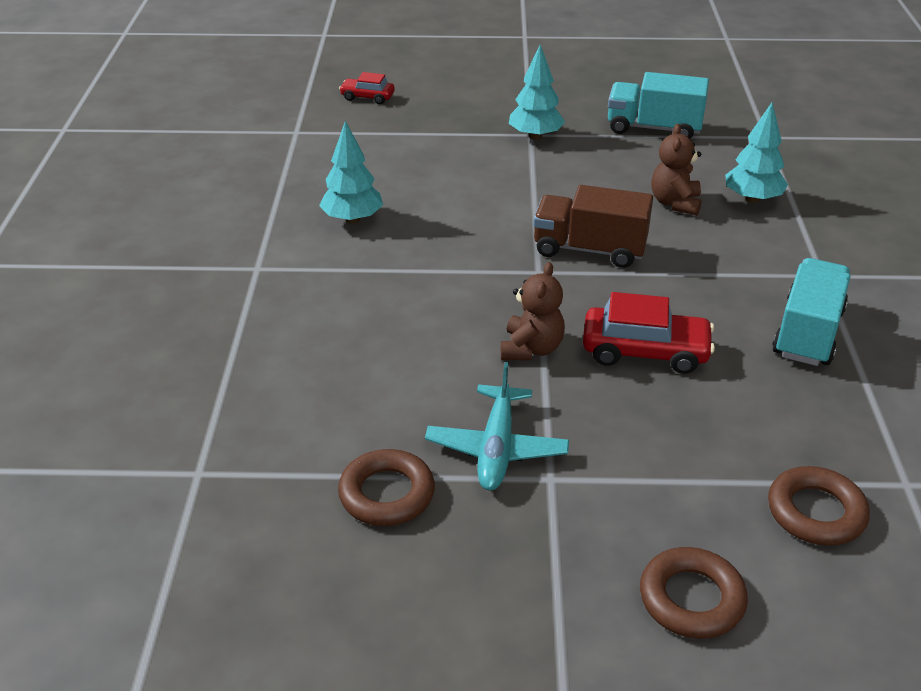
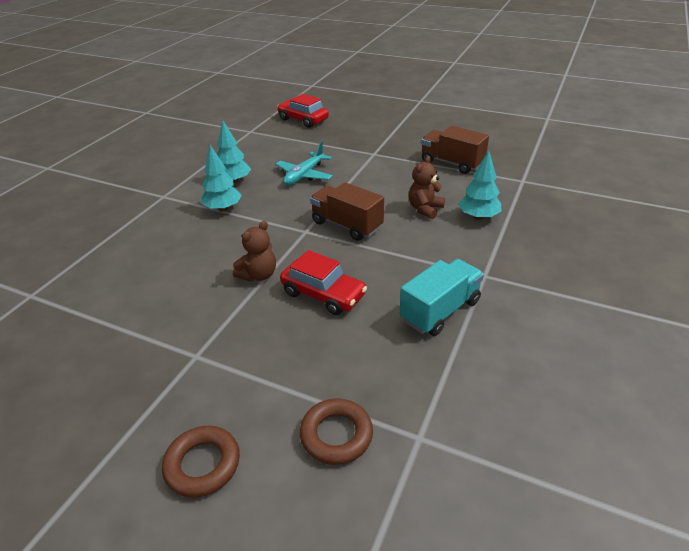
camera: 25 degrees right, 0 degrees up
brown ring [338,449,435,526] -> none
red car [339,72,395,104] -> red car [277,94,329,128], size x1.72
turquoise plane [425,362,569,490] -> turquoise plane moved to [275,141,333,185]
turquoise tree [509,44,565,140] -> turquoise tree moved to [201,145,242,211]
turquoise truck [608,72,709,139] -> brown truck [421,126,489,174]

